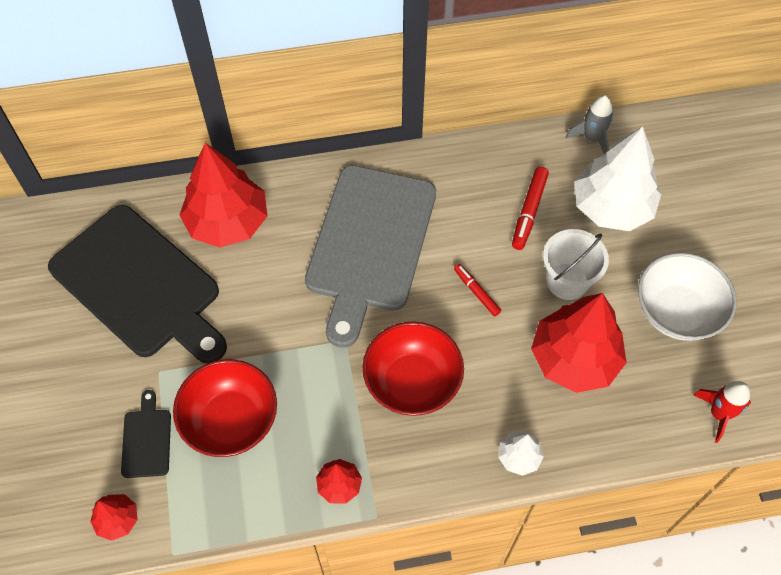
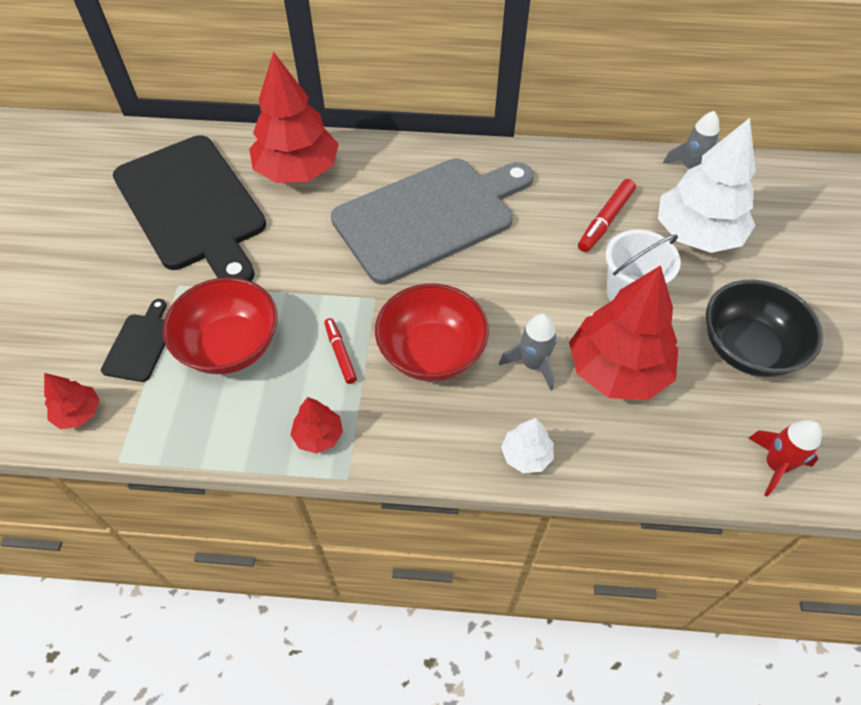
camera: 15 degrees right, 5 degrees down
grey cutting board [305,166,436,348] -> grey cutting board turned 150 degrees counterclockwise [331,158,534,285]
red marker [454,264,501,316] -> red marker moved to [324,318,357,384]
white bowl [638,253,737,341] -> black bowl [706,279,823,377]
none -> grey rocket [499,314,557,391]

